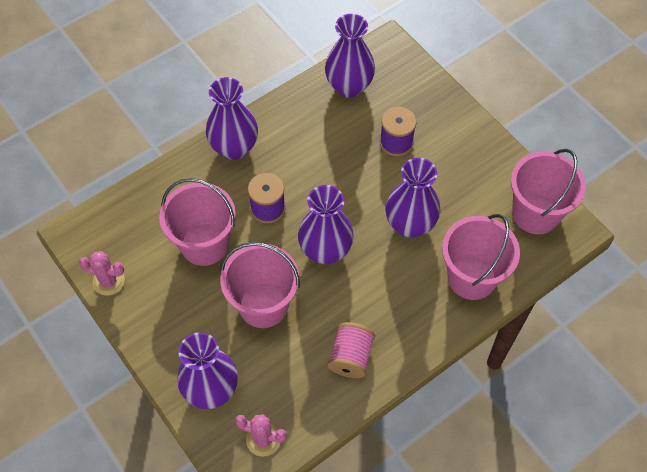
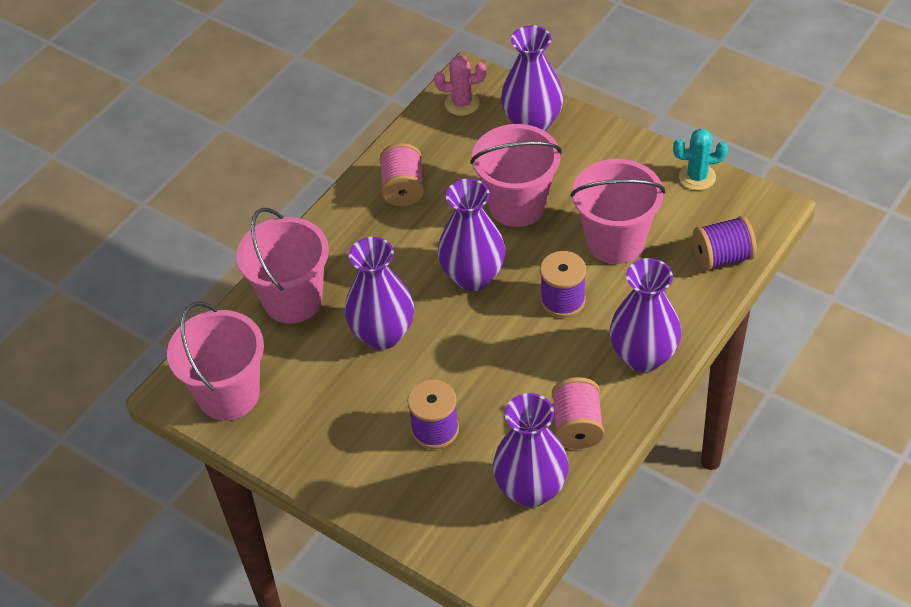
camera: 165 degrees right, 10 degrees down
pink cactus [79,251,125,296] -> turquoise cactus [673,128,728,190]
none -> pink spool [552,377,604,449]
none -> purple spool [693,216,757,271]

